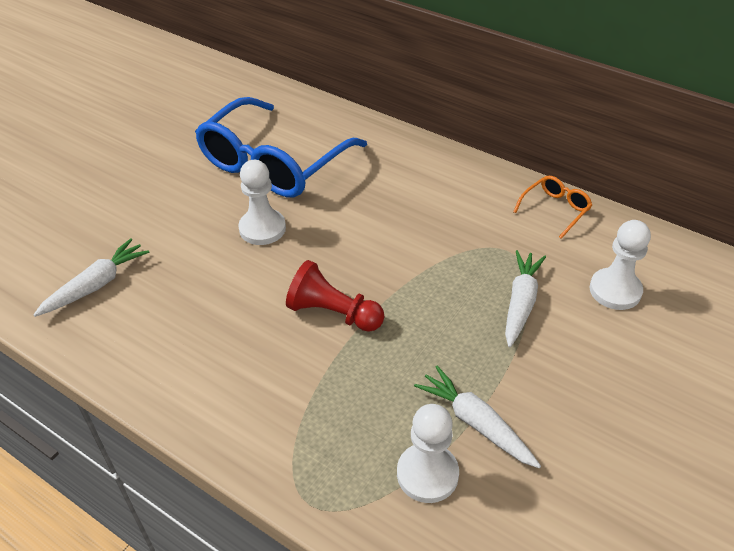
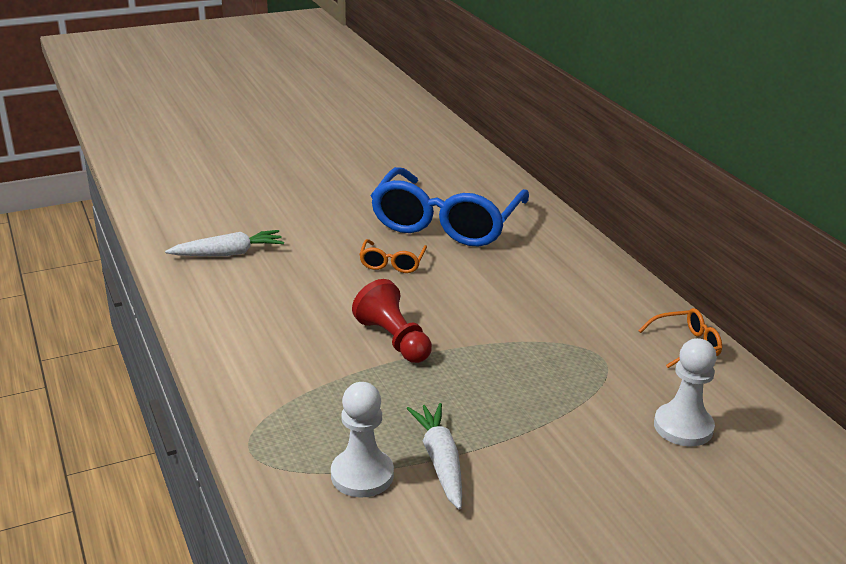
camera: 30 degrees right, 15 degrees down
blue glasses [195,97,367,198] -> blue glasses turned 45 degrees counterclockwise [371,167,529,247]
white pawn [238,160,286,245] -> orange glasses [359,239,427,273]
white carrot [505,250,546,347] -> none

